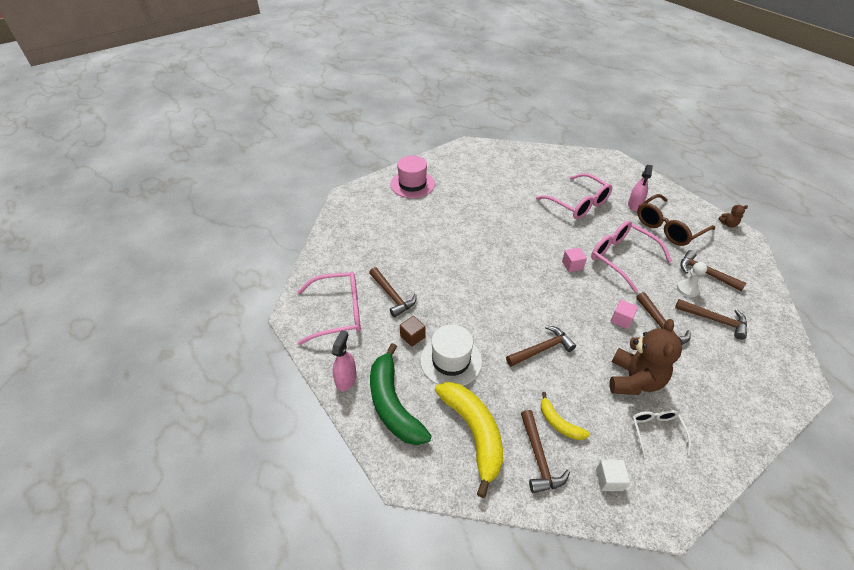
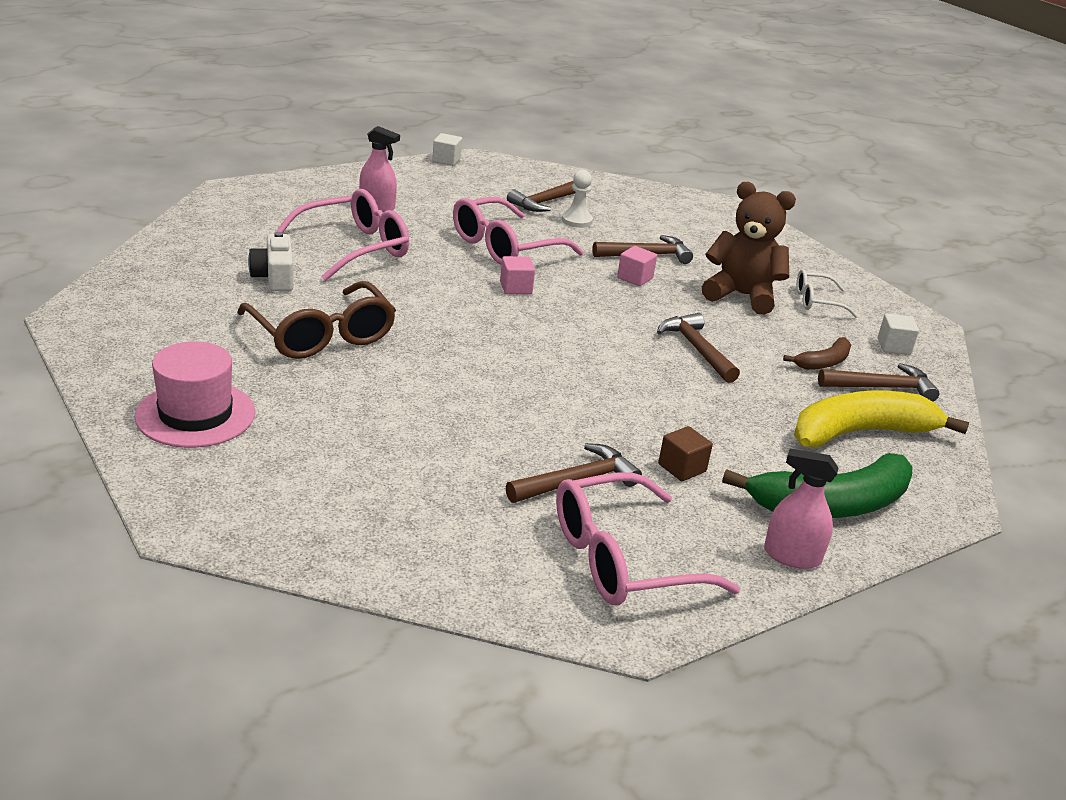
camera: 90 degrees left, 15 degrees down
pink glasses [297,272,361,345] -> pink glasses turned 105 degrees counterclockwise [556,472,740,606]
white hat [420,325,482,386] -> none
yellow banana [541,392,590,440] -> brown banana [783,337,851,370]
brown glasses [637,194,715,246] -> brown glasses moved to [237,281,396,359]
brown hammer [675,299,747,340] -> none
brown teddy bear [719,205,748,228] -> white cube [432,133,462,166]
none -> white camera [248,232,293,291]

